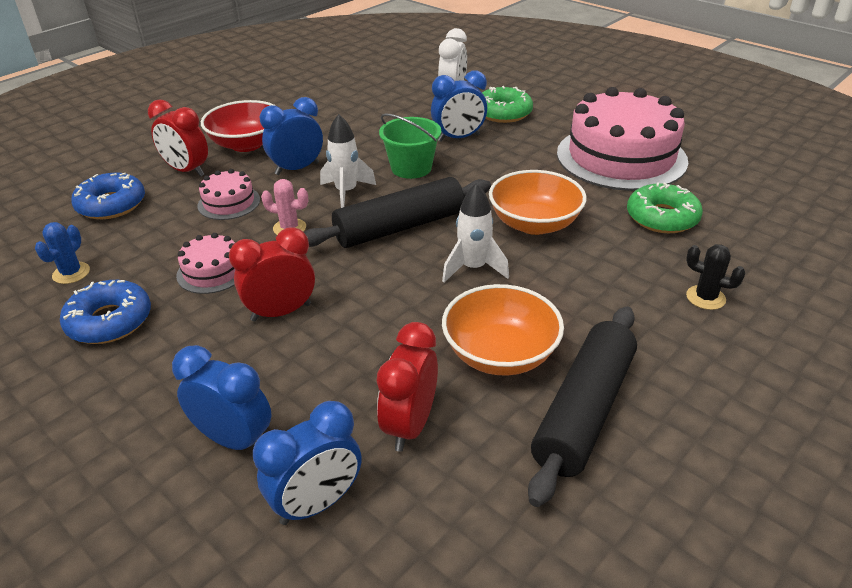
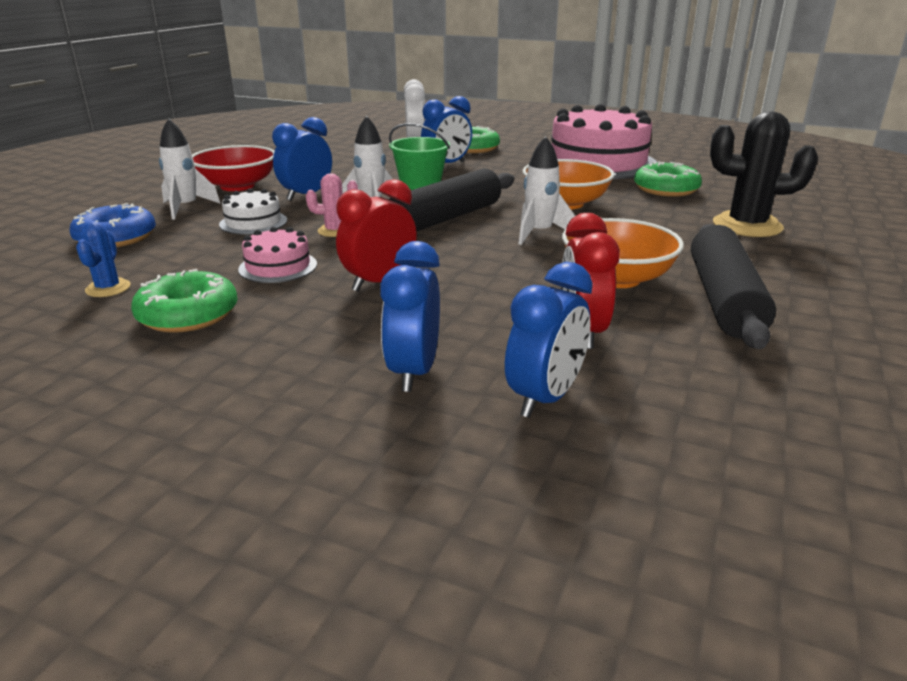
camera: 20 degrees left, 10 degrees down
blue donut [60,280,151,344] -> green donut [131,269,238,333]
red clock [148,100,208,177] -> white rocket [159,119,221,219]
blue clock [172,345,272,450] -> blue clock turned 90 degrees counterclockwise [380,241,440,392]
pink cake [198,169,260,220] -> white cake [219,188,287,235]
black cactus [686,244,745,310] -> black cactus [710,112,818,237], size x1.94

